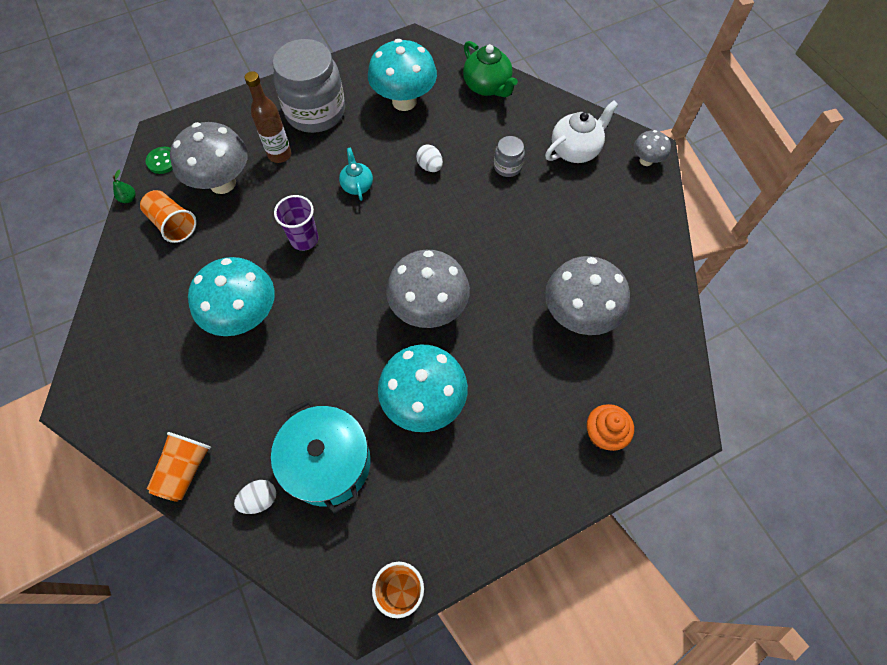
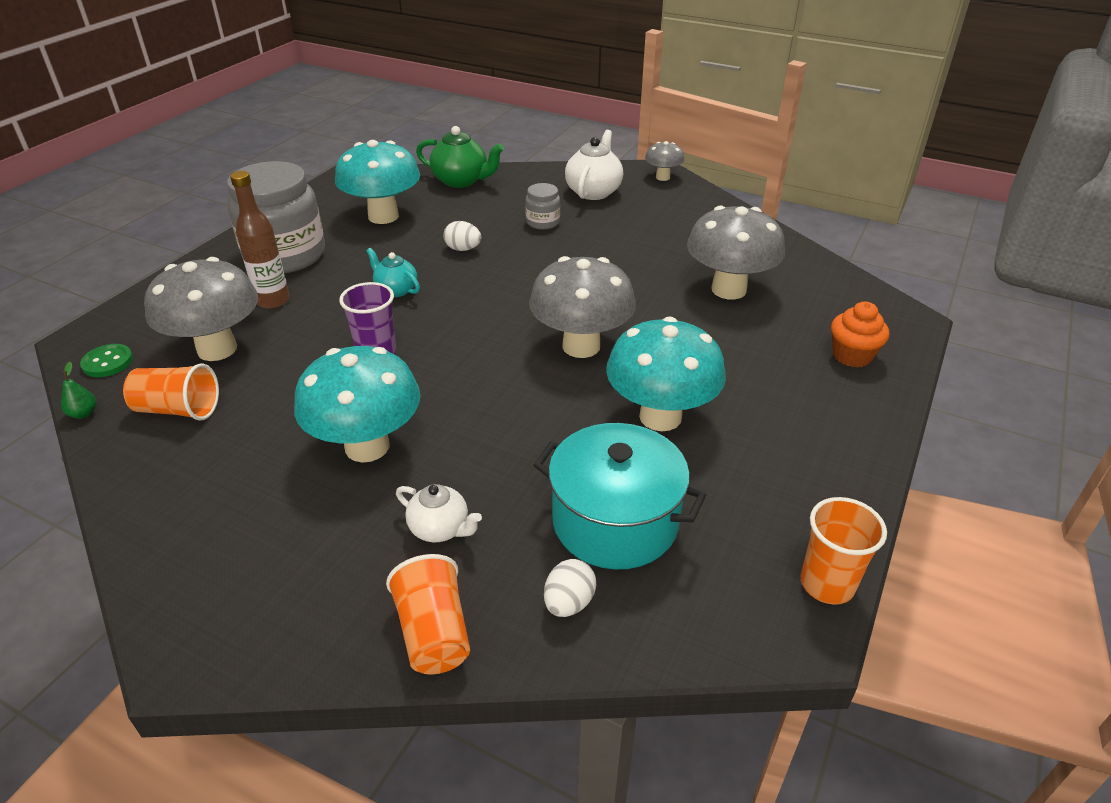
camera: 35 degrees left, 25 degrees down
none -> white teapot [396,484,482,542]

